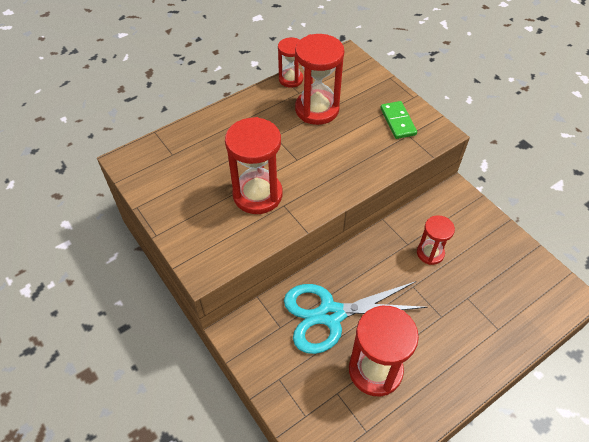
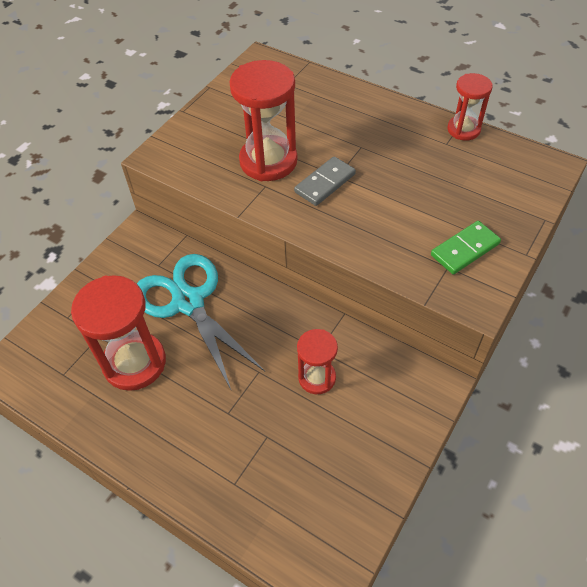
camera: 70 degrees right, 0 degrees up
red hourglass [295,34,344,125] -> none
none -> grey domino [294,156,356,206]

